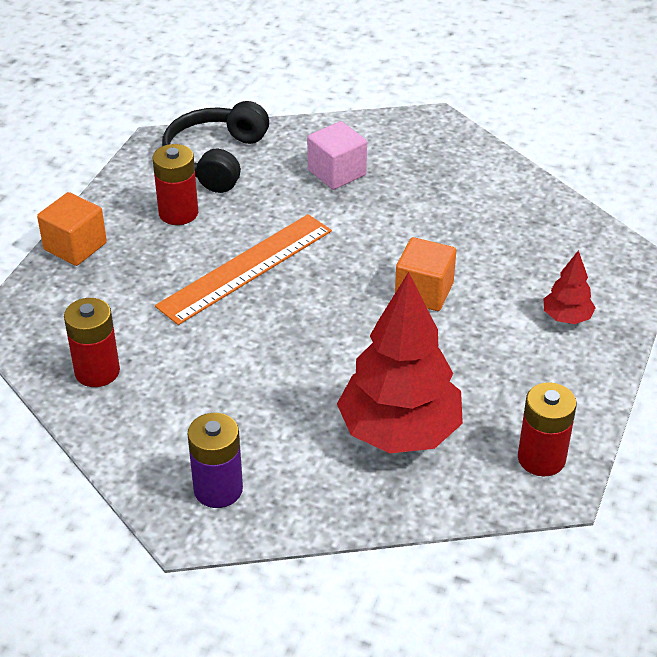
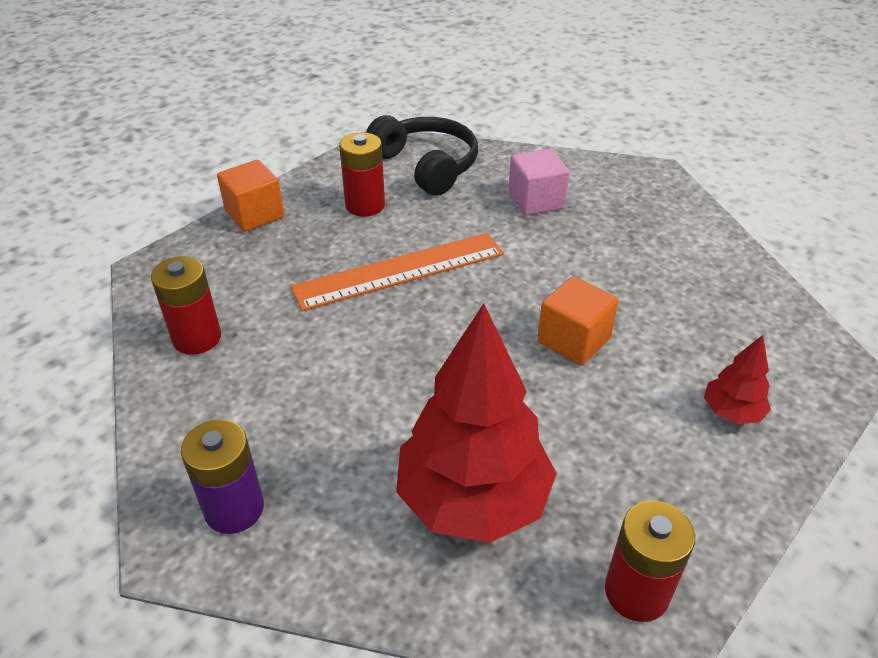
camera: 20 degrees right, 0 degrees up
black headphones [162,101,269,193] -> black headphones turned 105 degrees clockwise [366,115,478,196]

